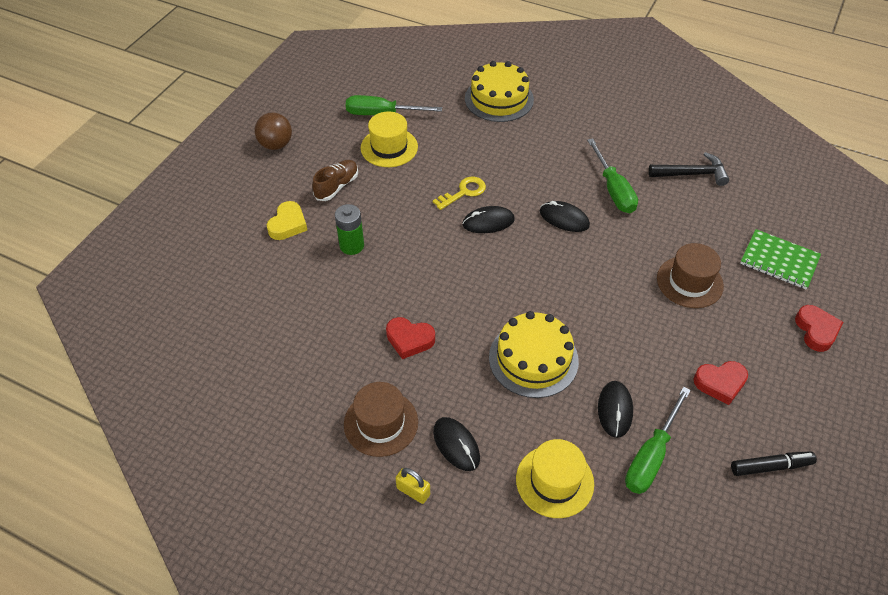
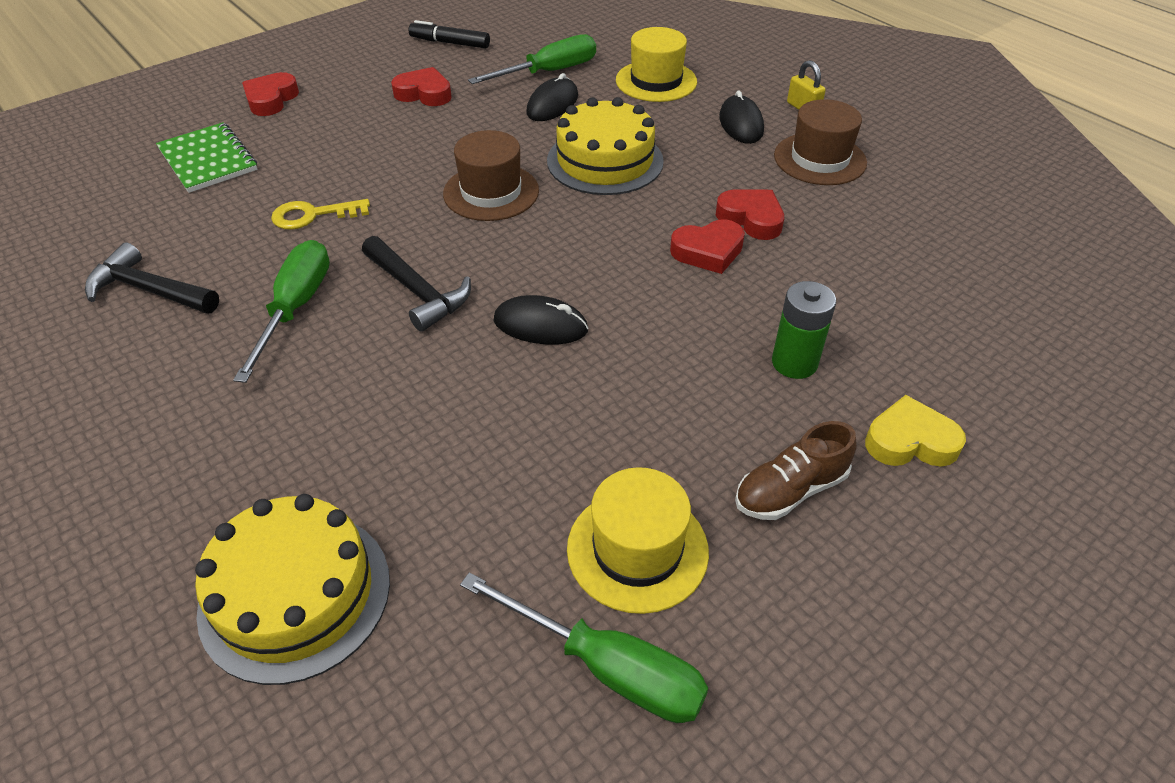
camera: 155 degrees left, 5 degrees down
brown ball [255,112,292,150] -> none
yellow heart [267,201,307,240] -> yellow heart turned 45 degrees clockwise [865,395,966,466]
yellow key [433,177,486,210] -> yellow key moved to [271,199,370,230]
black mouse [540,201,590,232] -> black hammer [362,236,471,332]
brown hat [657,243,724,308] -> brown hat moved to [443,130,539,221]
none -> red heart [670,219,745,274]

